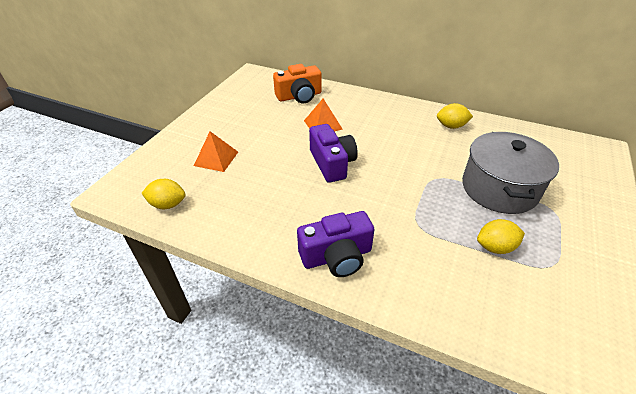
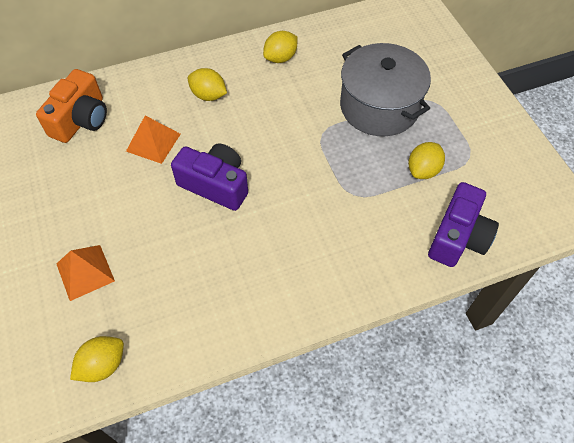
camera: 45 degrees left, 15 degrees up
purple camera [297,211,374,277] -> purple camera moved to [428,182,499,267]
none -> yellow lemon [188,68,227,101]

